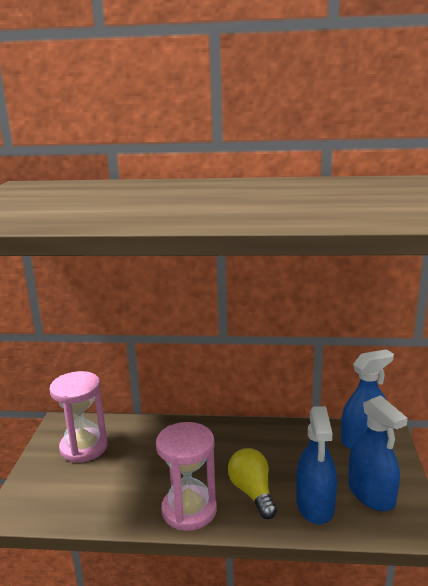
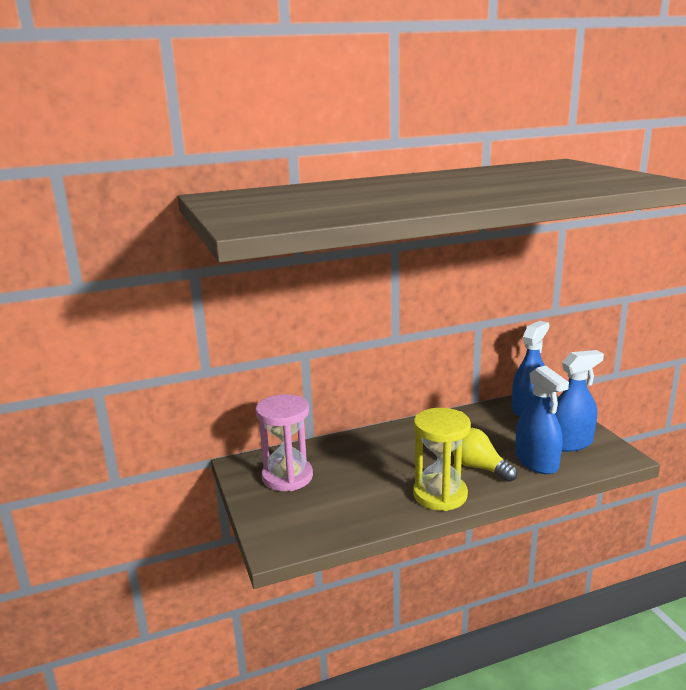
camera: 25 degrees left, 0 degrees up
pink hourglass [156,422,217,531] -> yellow hourglass [413,408,471,511]
blue spray bottle [348,395,408,511] -> blue spray bottle turned 60 degrees counterclockwise [555,350,604,452]

